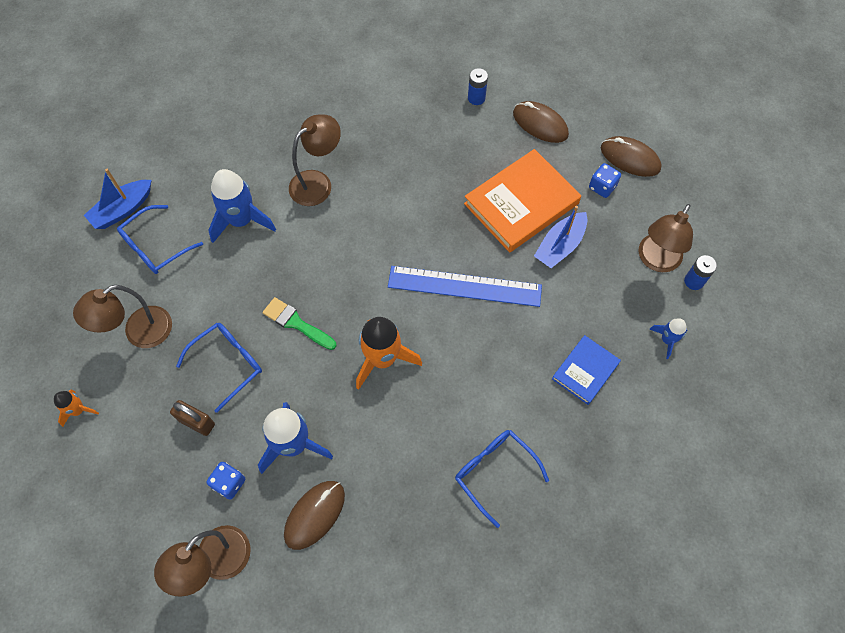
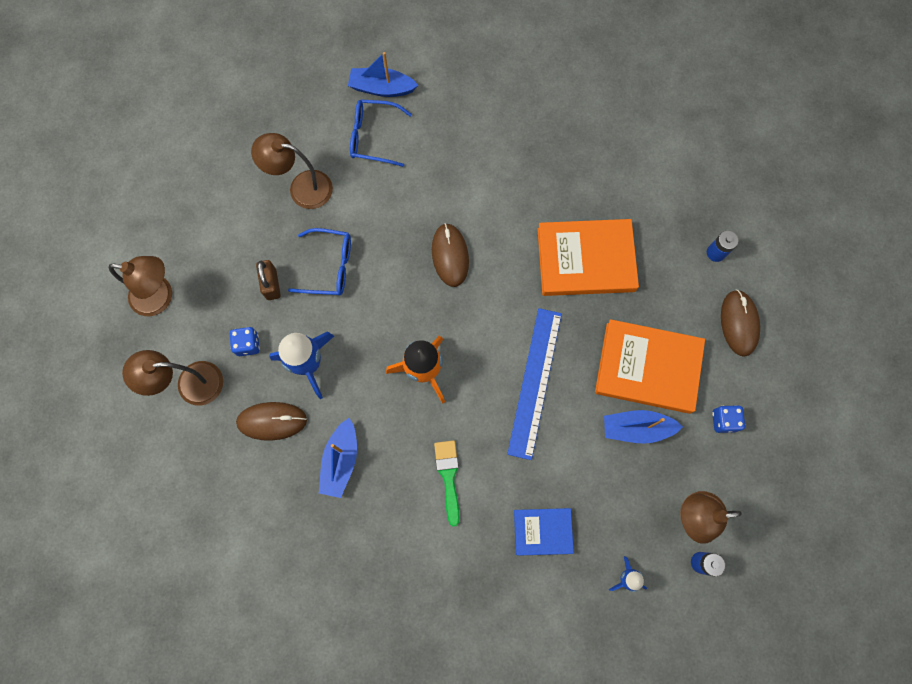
camera: 50 degrees right, 10 degrees up
orange rocket [54,389,99,427] -> none
blue rocket [208,169,276,243] -> none
green brush [263,297,337,350] -> green brush moved to [434,440,459,527]
brown lamp [289,114,341,206] -> brown lamp moved to [109,256,172,316]
blue ruler [388,266,542,307] -> blue ruler turned 45 degrees clockwise [507,308,562,460]
blue glasses [455,430,549,528] -> none
brown mouse [601,136,662,177] -> brown mouse moved to [432,223,469,287]
none -> blue boat [319,418,357,498]
none -> orange book [537,219,639,296]

